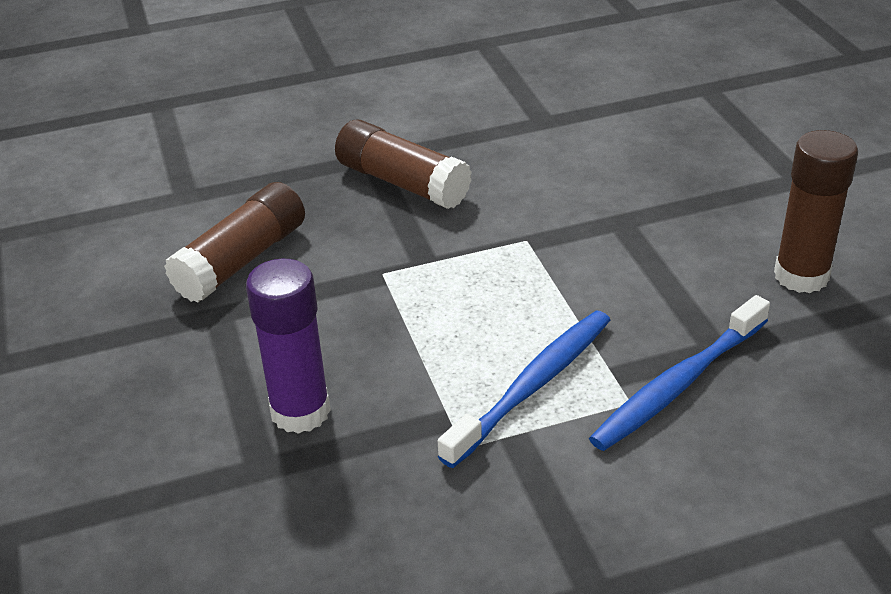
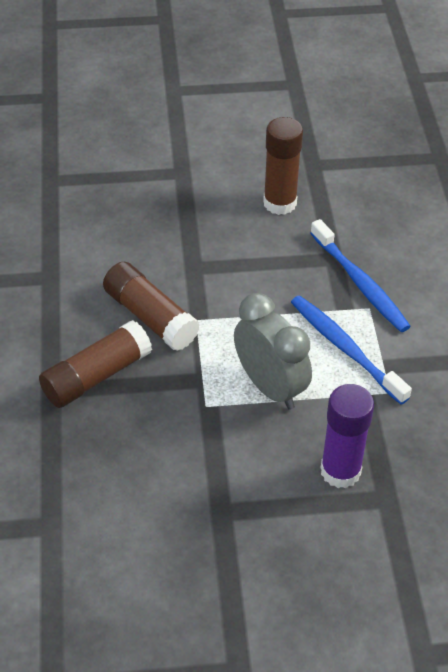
camera: 80 degrees left, 10 degrees up
brown glue stick [164,182,305,303] -> brown glue stick moved to [103,262,200,351]
none -> grey clock [234,293,312,410]

